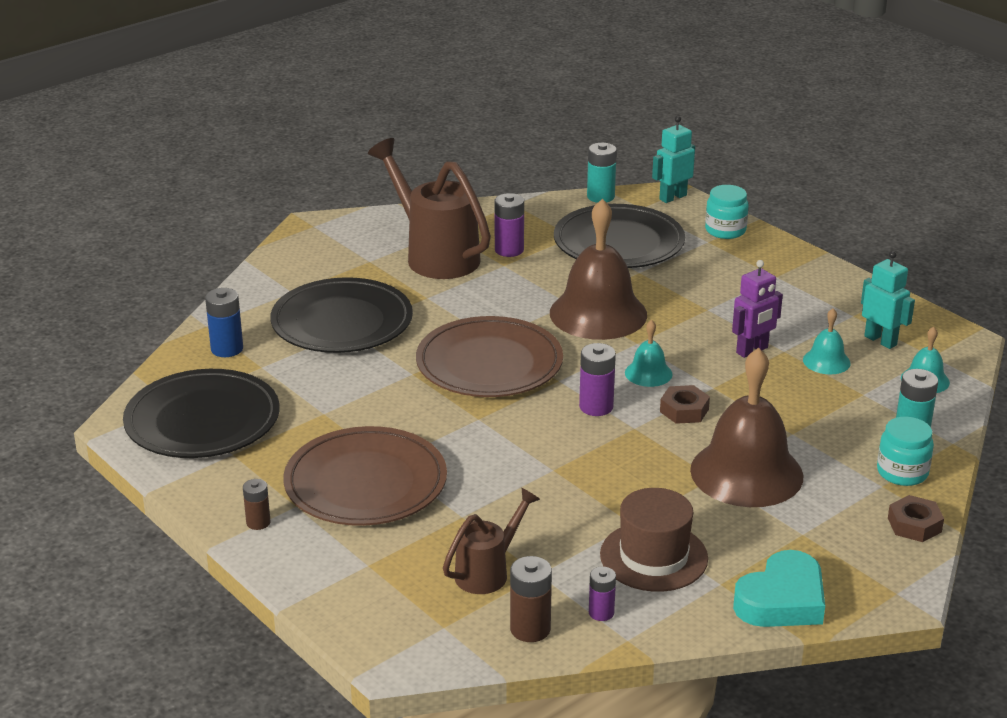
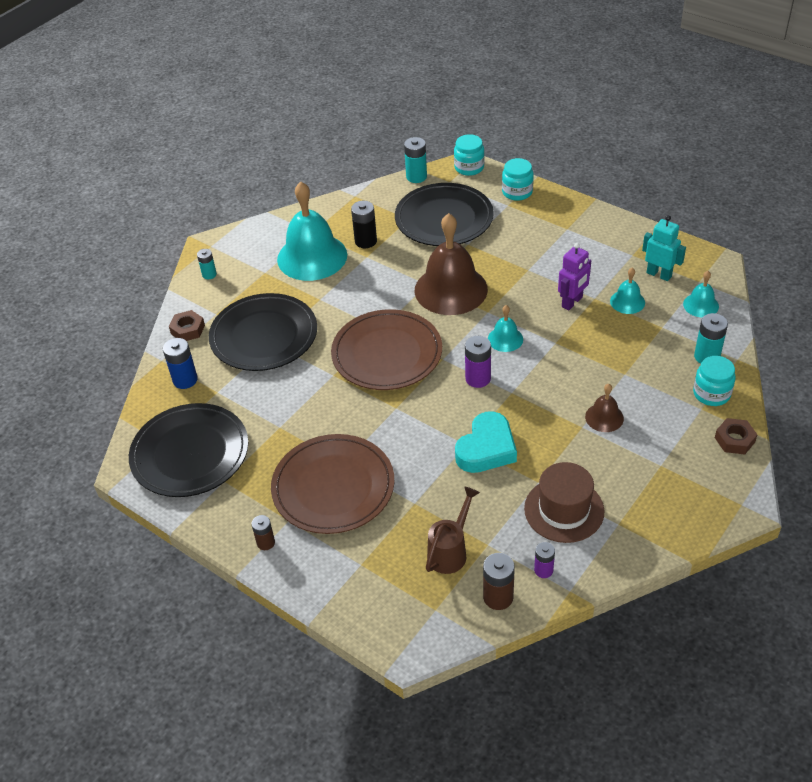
camera: 10 degrees left, 15 degrees up
brown watering can [368,138,491,279] -> turquoise bell [277,182,347,281]
purple battery [495,193,524,257] -> black battery [351,201,377,248]
turquoise robot [652,116,695,203] -> turquoise jar [454,134,485,176]
brown nut [660,385,710,424] -> brown nut moved to [169,310,205,341]
brown bell [690,348,803,507] -> brown bell [585,384,624,432], size x0.46
turquoise heart [733,550,825,627] -> turquoise heart moved to [455,411,517,473]
none -> turquoise battery [197,249,217,279]

